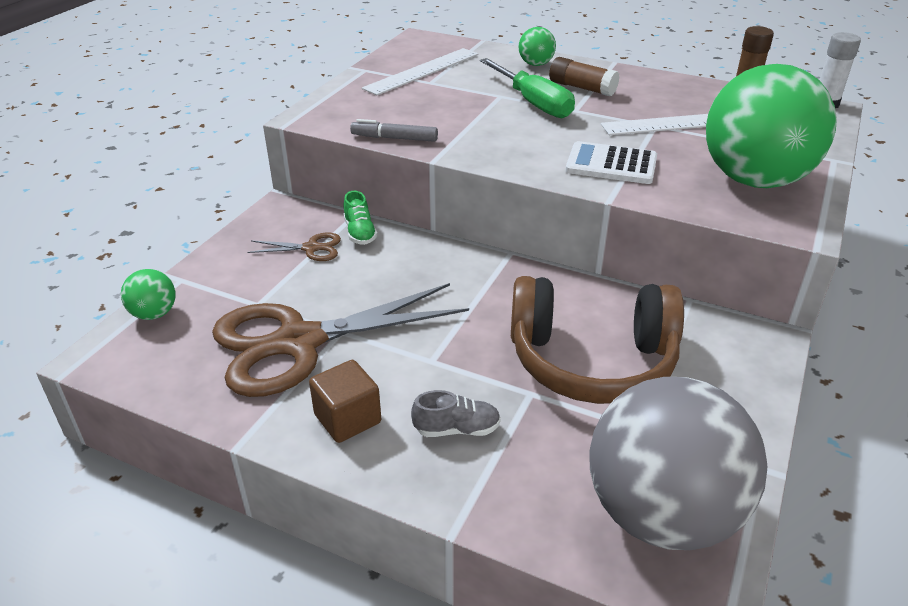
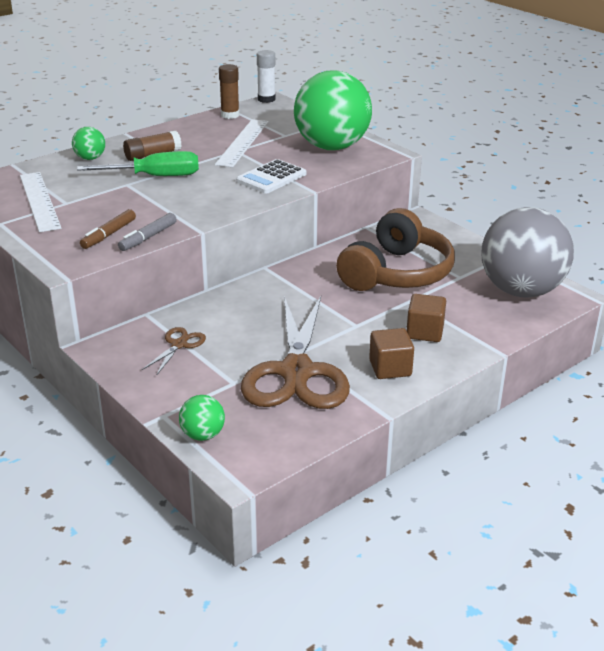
camera: 65 degrees left, 5 degrees down
green shoe [344,191,377,245] -> none
grey shoe [411,390,501,437] -> brown cube [407,294,446,342]
none -> brown marker [80,209,136,249]

